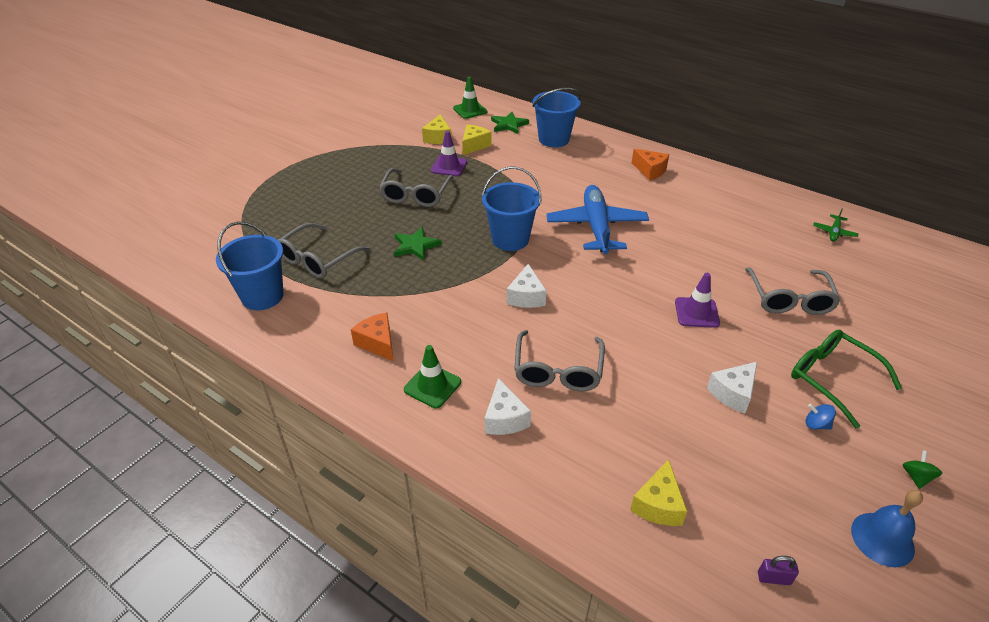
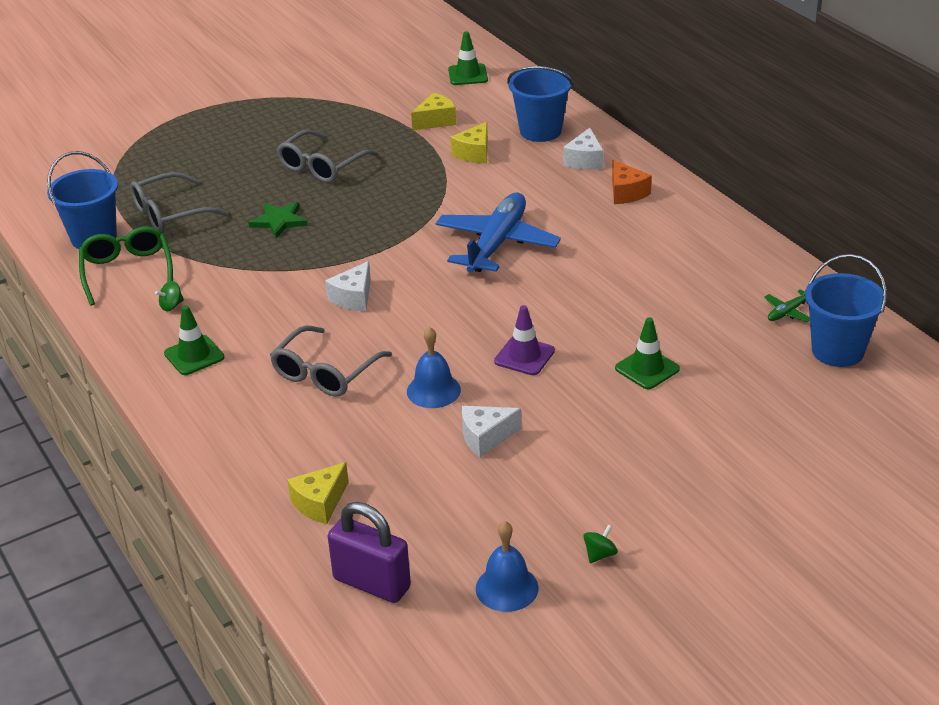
camera: 25 degrees right, 5 degrees down
orange cheese [351,313,393,361] -> green spinning top [155,281,184,311]
yellow cheese [422,115,451,144] -> yellow cheese moved to [450,122,488,163]
purple traffic cone [431,131,467,176] -> none
blue bucket [482,167,542,251] -> blue bucket moved to [805,254,887,367]
white cheese [484,378,531,435] -> white cheese moved to [563,128,604,170]
green star [491,112,529,134] -> none
grey glasses [745,267,841,315] -> green traffic cone [615,317,680,389]
purple padlock [758,556,799,585] -> purple padlock [328,502,411,603], size x2.41
green glasses [791,330,902,429] -> green glasses moved to [79,226,173,306]
blue spinning top [806,404,836,429] -> none
none -> blue bell [407,327,461,408]

